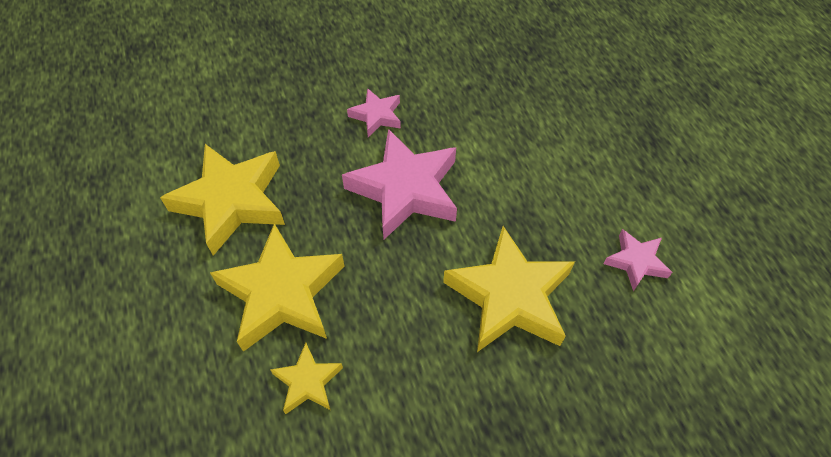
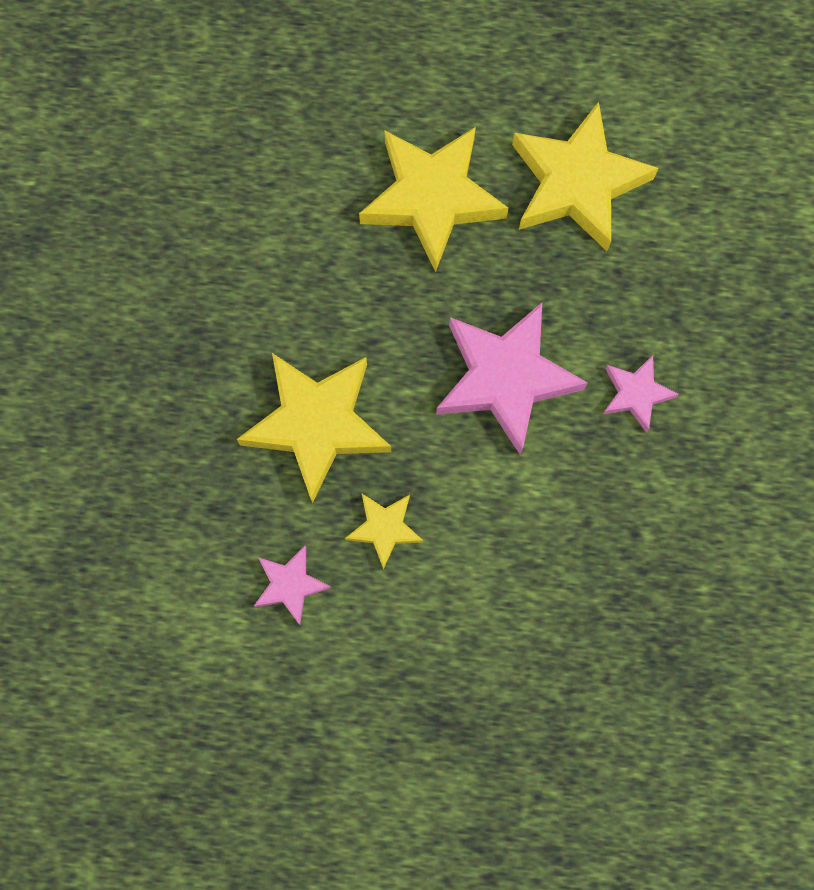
camera: 115 degrees right, 20 degrees up
yellow star [270,343,343,414] -> yellow star moved to [345,494,423,569]

